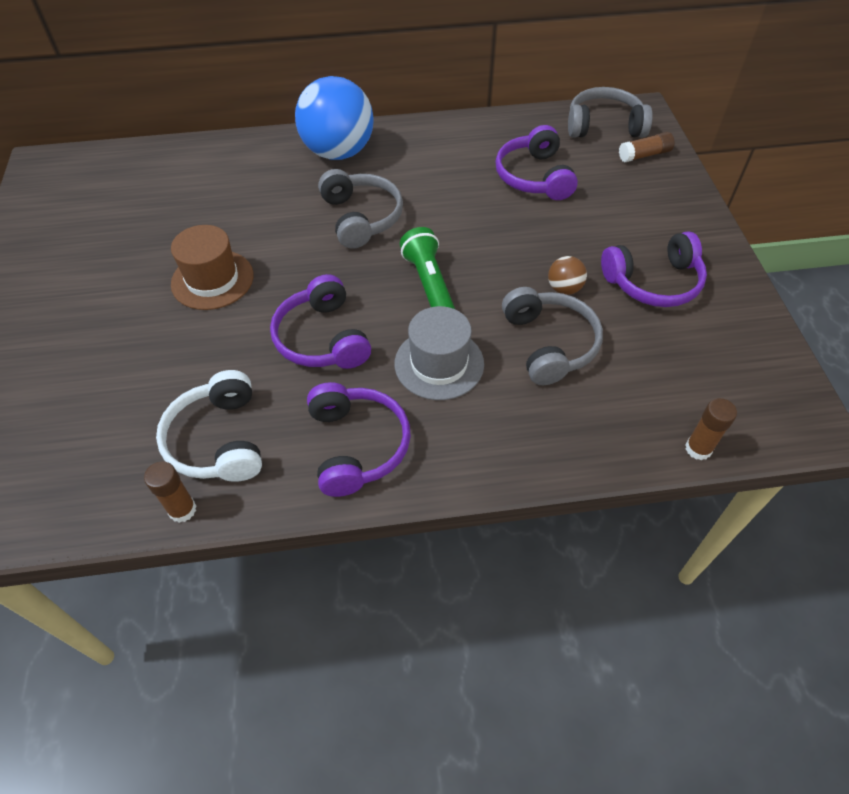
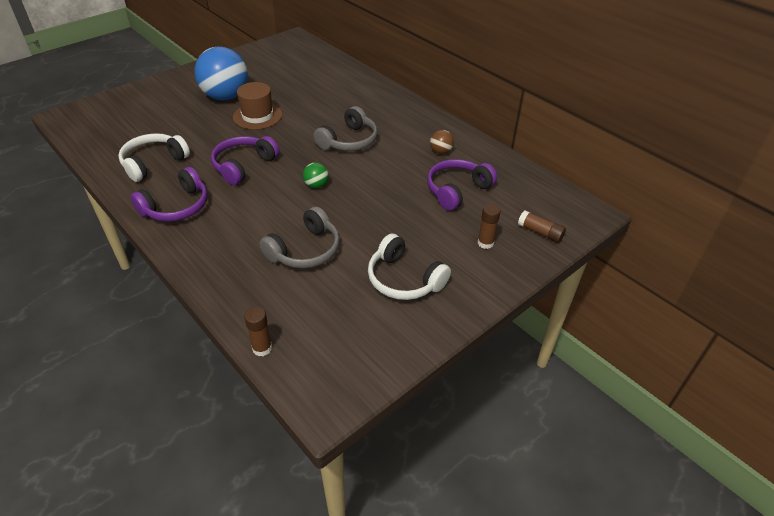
camera: 55 degrees right, 10 degrees down
brown glue stick [144,461,196,523] -> brown glue stick moved to [478,204,501,249]
blue ball [295,76,374,160] -> blue ball moved to [194,46,248,100]
grey hat [394,306,484,400] -> none
green flashlight [400,227,455,309] -> green ball [303,162,329,188]
brown ball [548,256,587,295] -> brown ball moved to [430,130,454,154]
grey headphones [568,87,653,138] -> none
purple headphones [601,231,707,307] -> white headphones [368,234,451,300]

